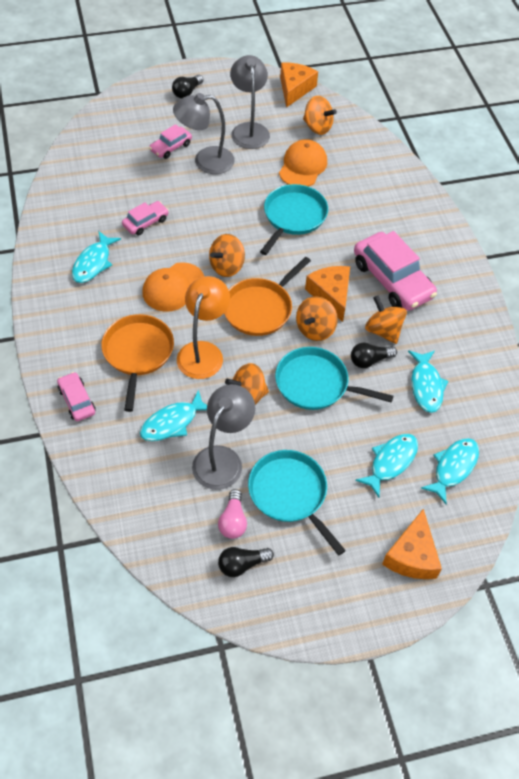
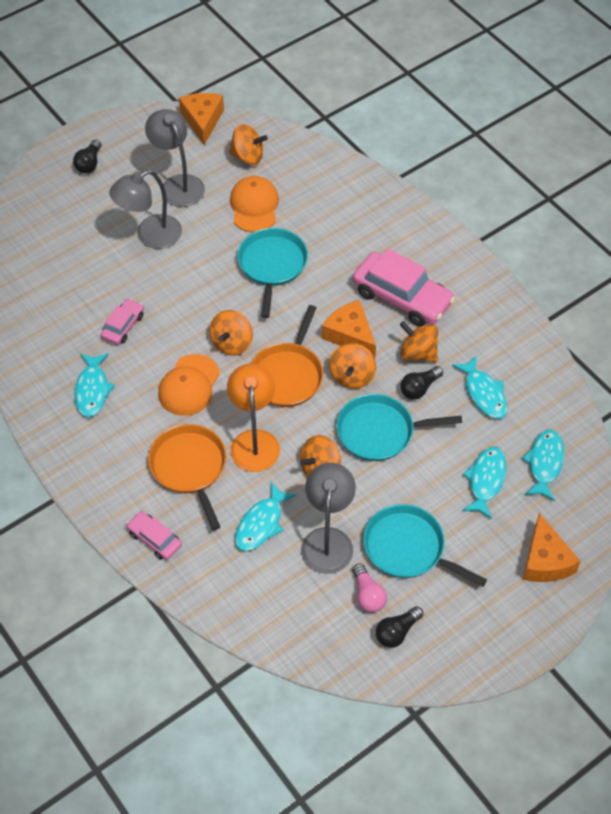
camera: 20 degrees left, 0 degrees up
pink car [149,124,192,159] -> none

